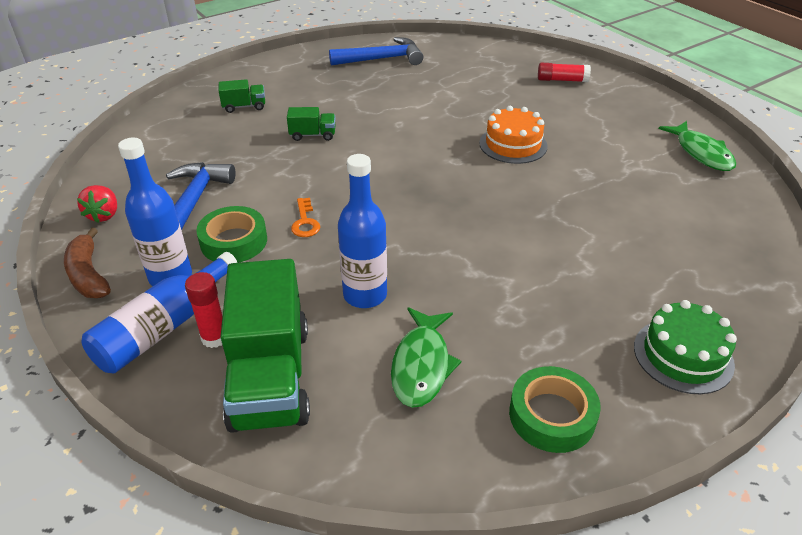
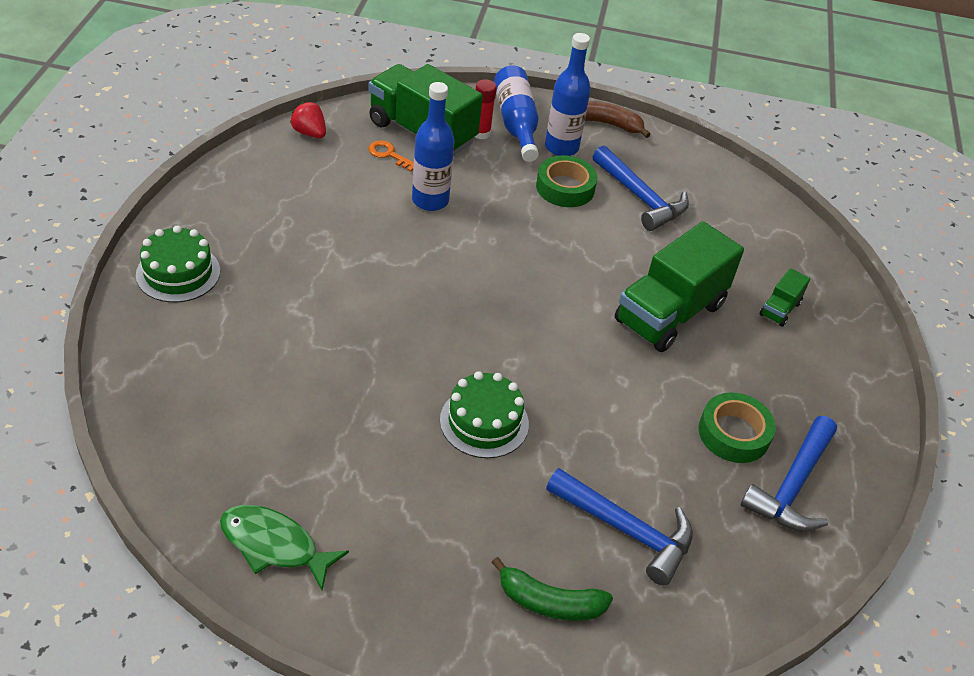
camera: 130 degrees right, 5 degrees up
red strawberry [77,185,117,223] -> red strawberry moved to [290,102,326,138]
green truck [287,107,336,141] -> green truck [615,221,744,352], size x2.26
orange key [291,198,320,237] -> orange key moved to [368,140,414,172]
green fish [391,307,461,408] -> none
orange cake [479,106,548,164] -> green cake [440,371,529,458]
green tape [509,366,601,453] -> green tape moved to [698,392,776,463]
red glue stick [538,63,591,82] -> green banana [491,557,613,621]
none -> blue hammer [546,468,693,585]

